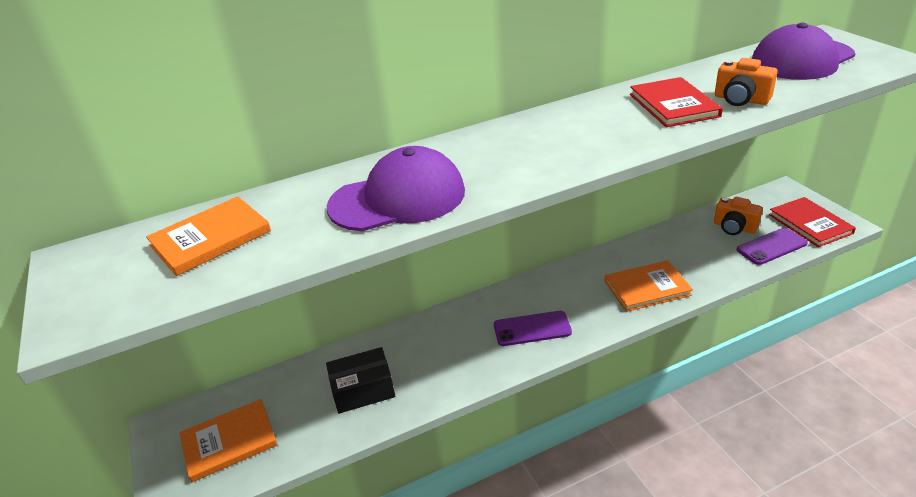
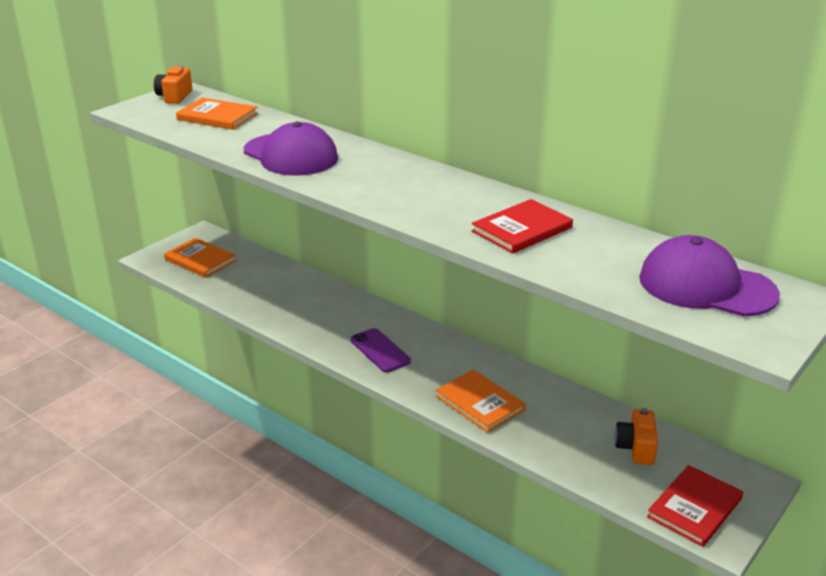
camera: 60 degrees right, 5 degrees down
black box [326,347,395,414] -> none
orange camera [715,58,778,106] -> orange camera moved to [154,65,193,104]
purple phone [737,228,808,265] -> none

